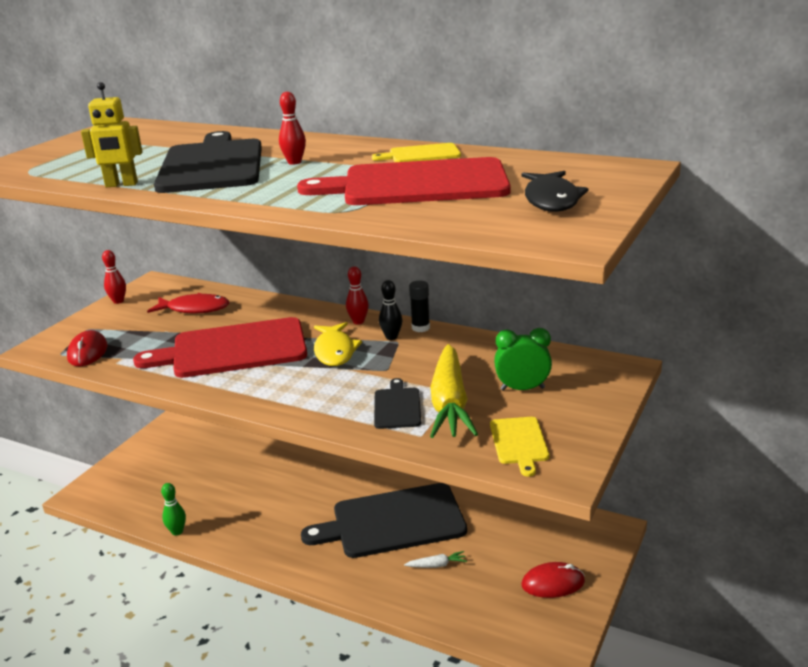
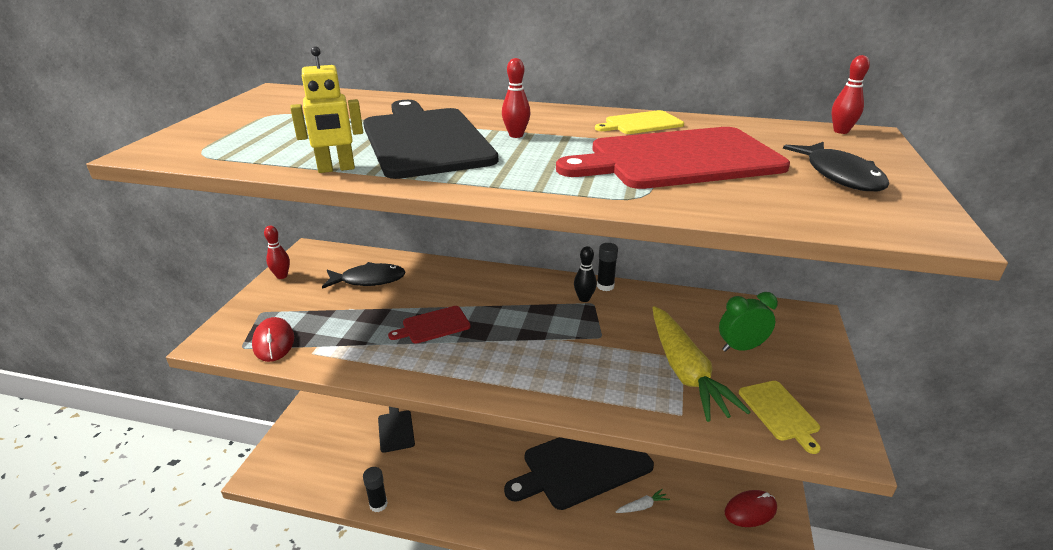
camera: 15 degrees left, 5 degrees up
red cutting board [133,317,307,378] -> red cutting board [388,306,471,344], size x0.46
red fish [147,293,229,314] -> black fish [322,262,406,289]
green bowling pin [161,483,186,536] -> black glue stick [363,467,388,512]
yellow fish [314,322,362,366] -> none
red bowling pin [346,266,369,324] -> red bowling pin moved to [831,55,870,134]
black cutting board [374,378,421,429] -> black cutting board moved to [378,407,415,453]

